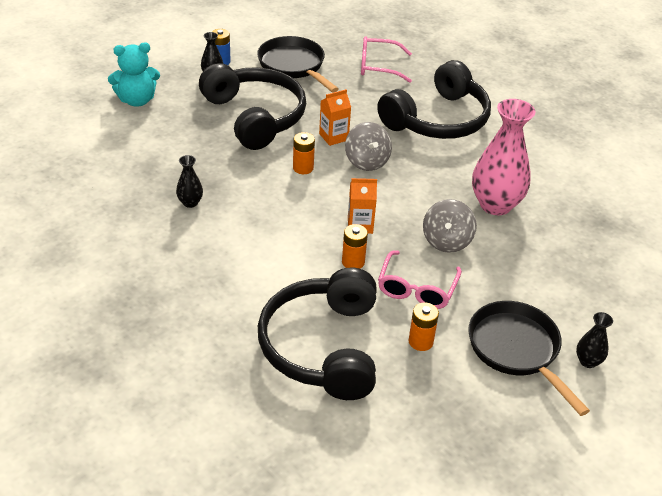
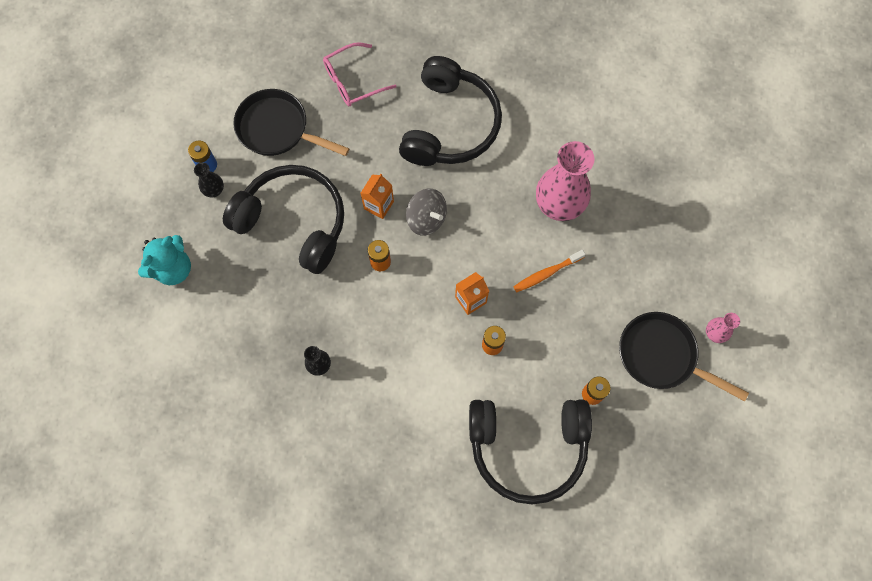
camera: 30 degrees left, 30 degrees up
black headphones [258,268,377,400] -> black headphones turned 60 degrees counterclockwise [469,400,592,504]
pink glasses [378,250,462,309] -> none
grey spinning top [423,199,477,253] -> orange toothbrush [513,250,586,292]
black vase [576,312,613,368] -> pink vase [706,313,740,343]

